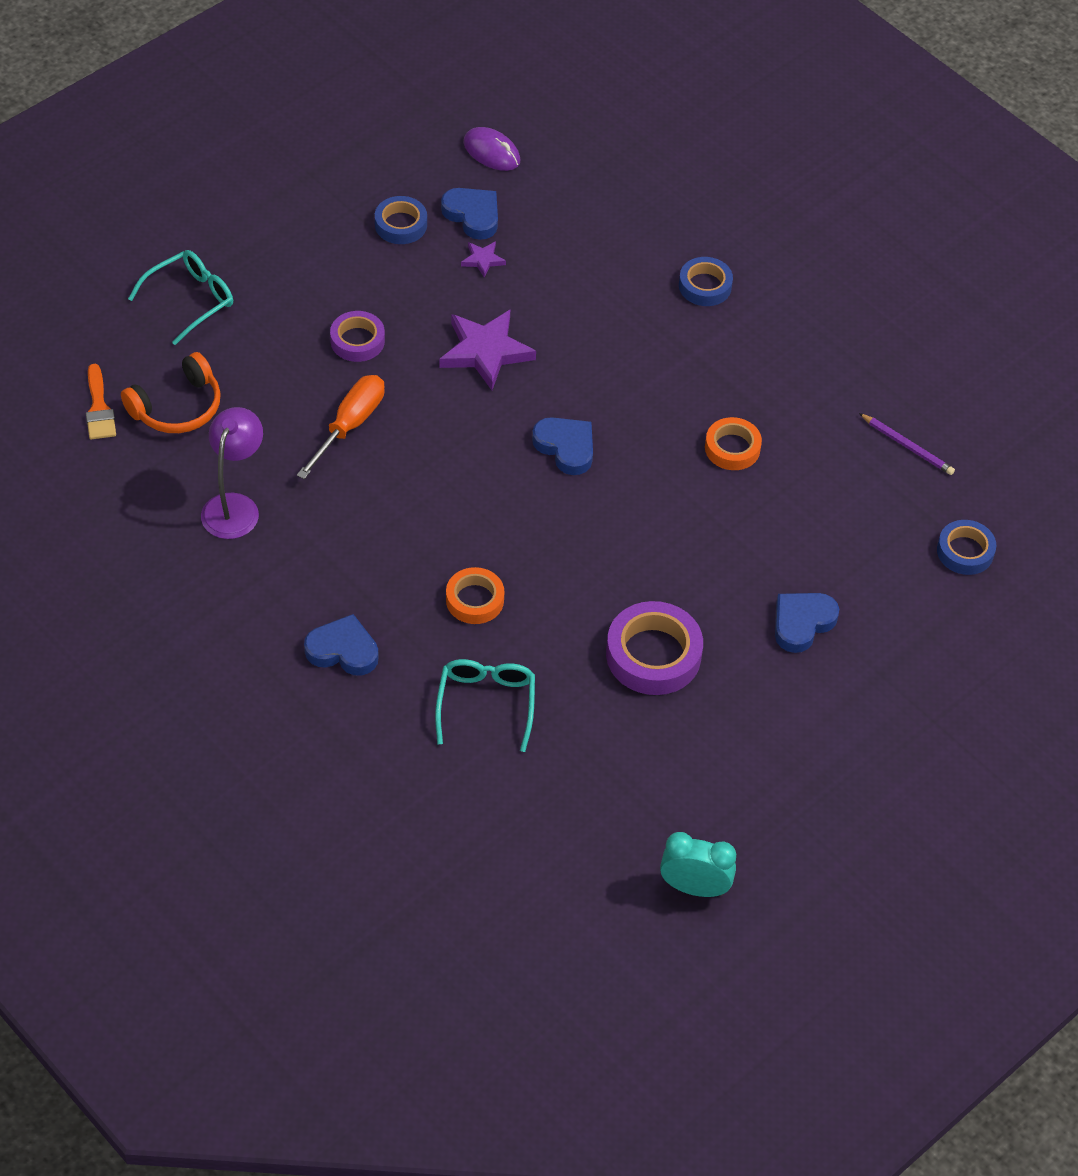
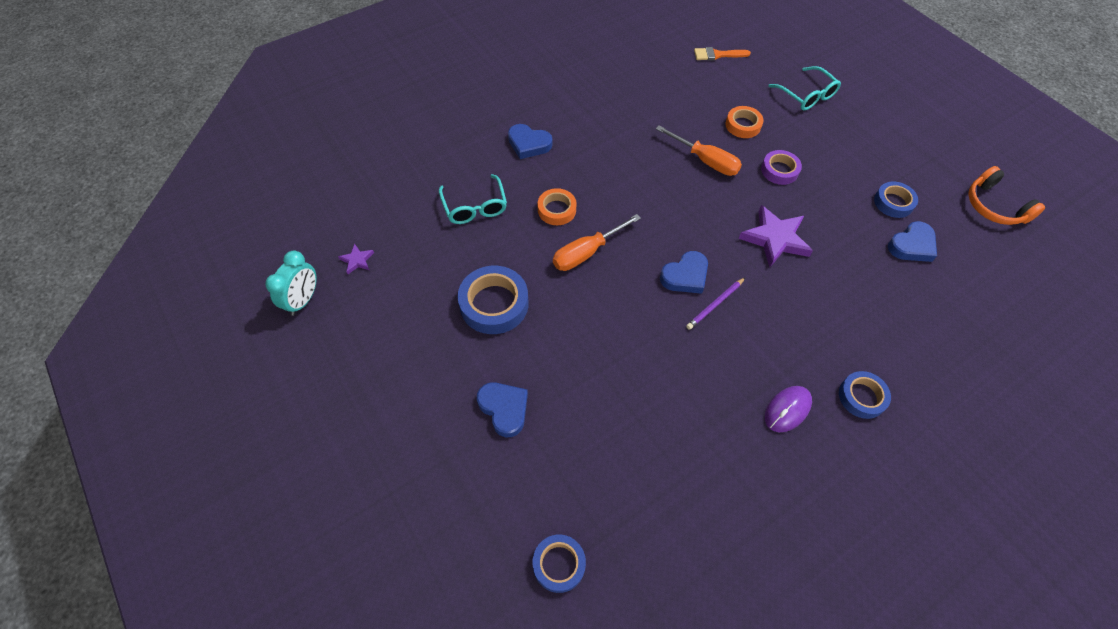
camera: 100 degrees right, 5 degrees up
orange headphones [121,352,221,433] -> orange headphones moved to [968,166,1045,225]
purple lamp [201,407,263,539] -> none
blue heart [304,614,378,676] -> blue heart turned 90 degrees clockwise [508,124,552,159]
turquoise glasses [435,659,535,752] -> turquoise glasses turned 60 degrees clockwise [439,174,507,224]
purple star [461,241,506,278] -> purple star moved to [338,243,374,274]
purple mouse [463,127,520,171] -> purple mouse moved to [765,386,812,432]
purple tape [606,601,703,695] -> blue tape [458,266,528,334]
orange tape [705,417,762,470] -> orange tape moved to [725,106,764,138]
purple pencil [859,413,955,475] -> purple pencil moved to [686,278,745,330]
none -> orange screwdriver [553,214,641,271]

